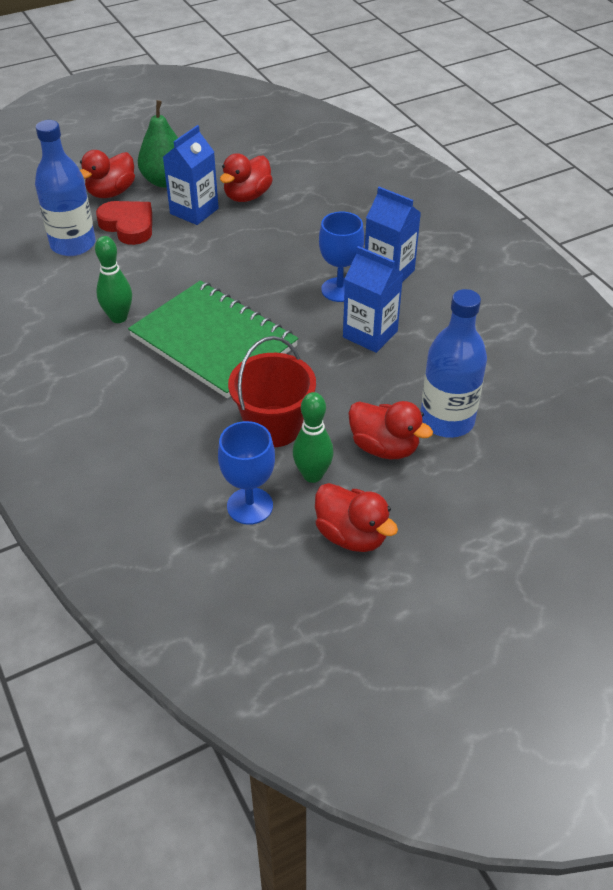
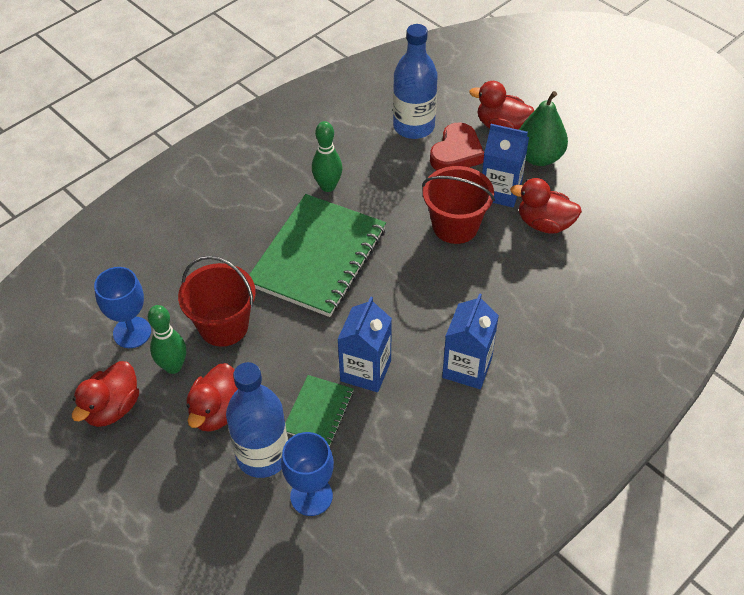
camera: 75 degrees right, 5 degrees up
blue goblet [319,212,364,302] -> blue goblet moved to [281,432,334,516]
none -> green notebook [285,375,354,446]
none -> red bucket [422,166,495,244]

